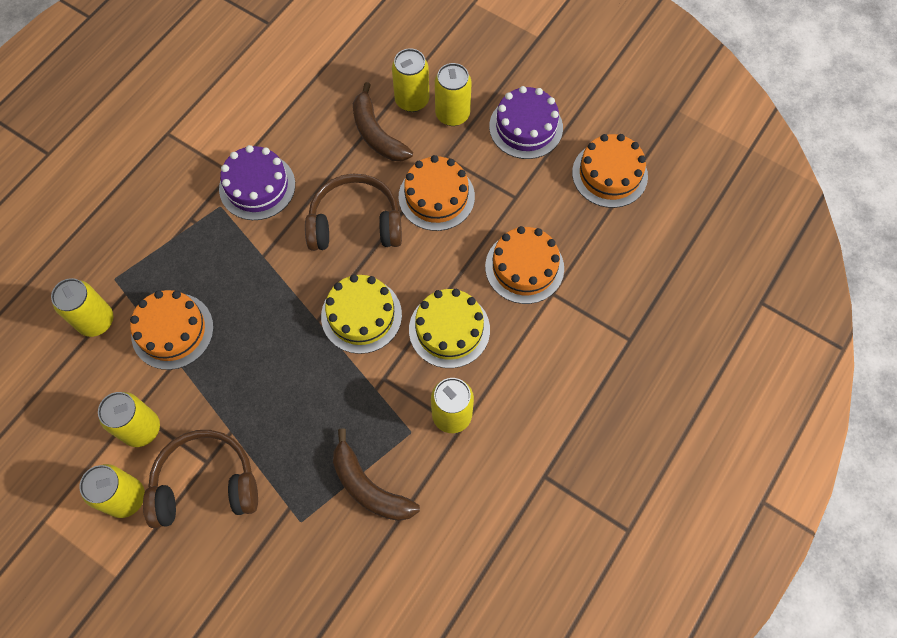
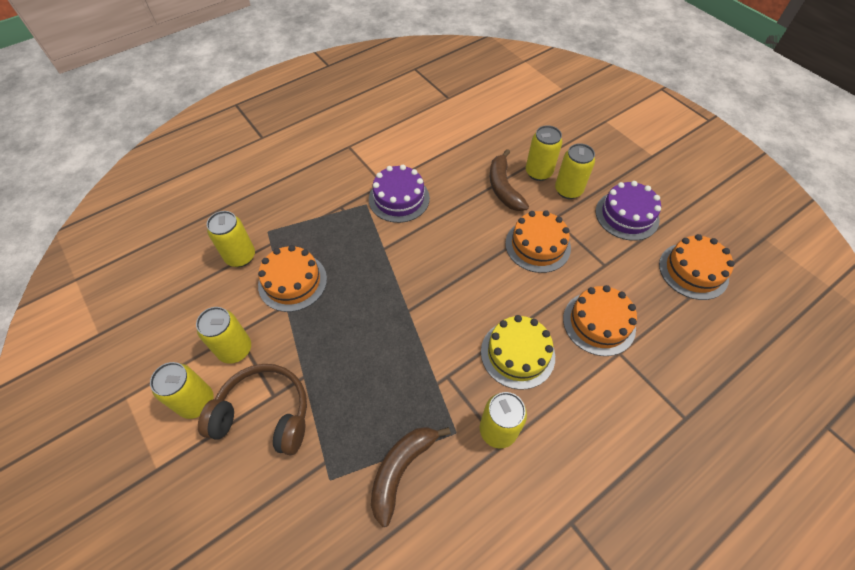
camera: 20 degrees right, 10 degrees down
brown headphones [305,174,402,251] -> none
yellow cake [321,274,402,354] -> none
brown banana [333,428,420,521] -> brown banana turned 60 degrees clockwise [371,427,451,527]

